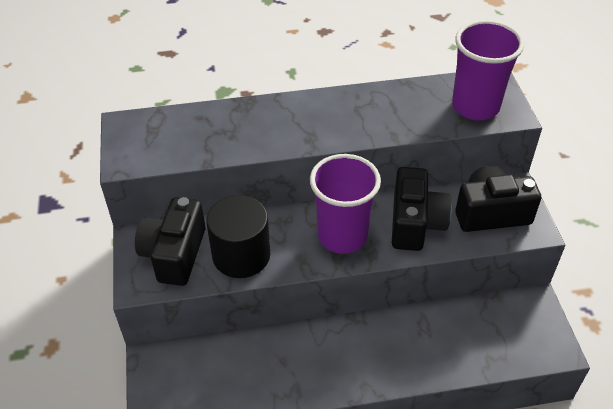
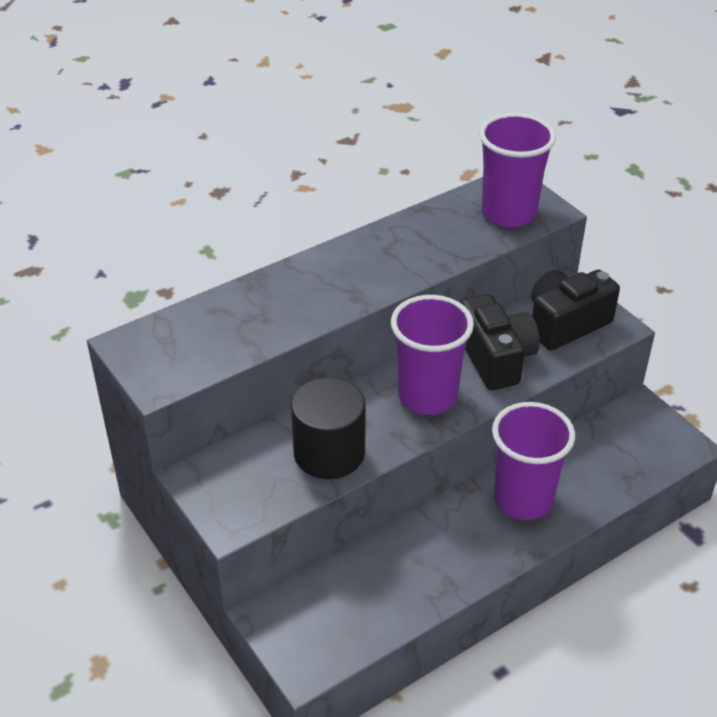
camera: 25 degrees left, 5 degrees down
black camera [135,197,205,286] -> none
none -> purple cup [492,402,575,520]

